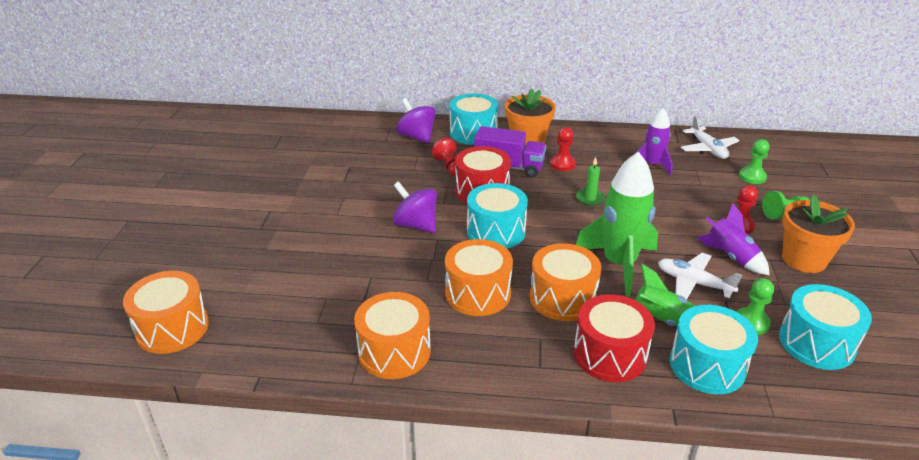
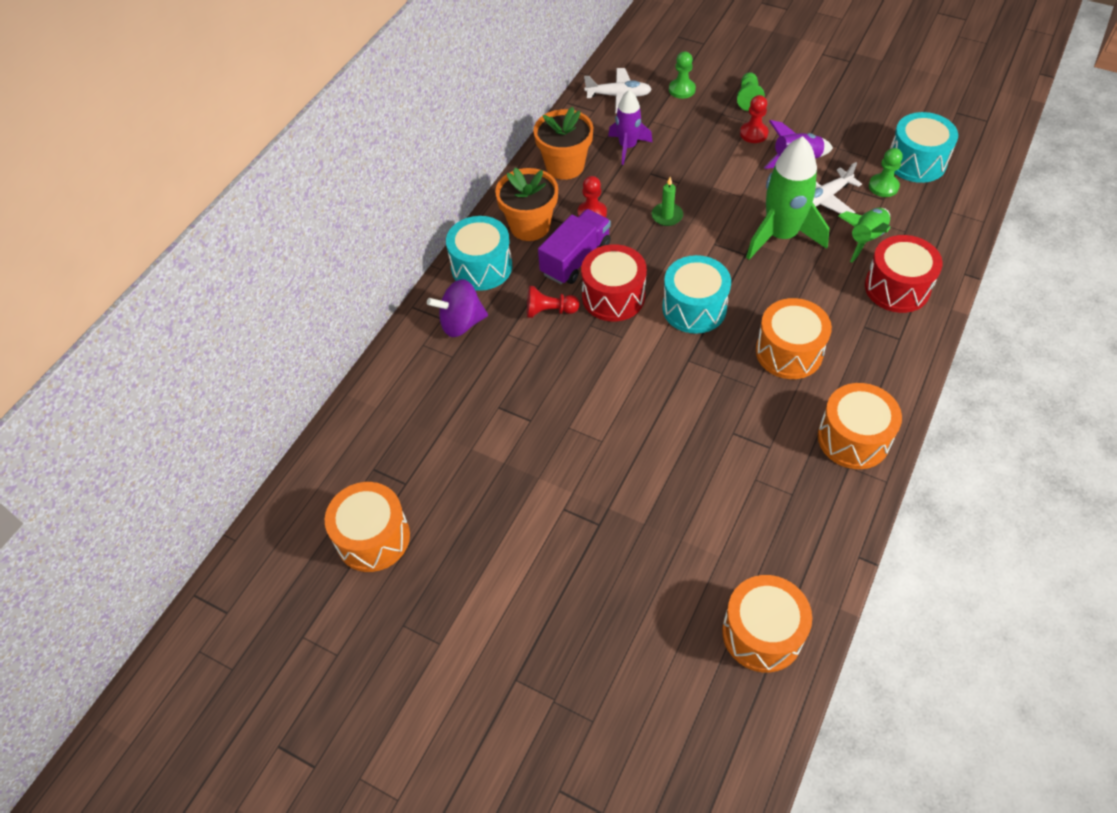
camera: 65 degrees left, 20 degrees up
purple spinning top [393,181,437,233] -> none
orange drum [530,243,601,321] -> orange drum moved to [325,482,410,572]
turquoise drum [670,305,758,394] -> none
orange flower pot [782,195,855,273] -> orange flower pot moved to [533,107,593,180]

